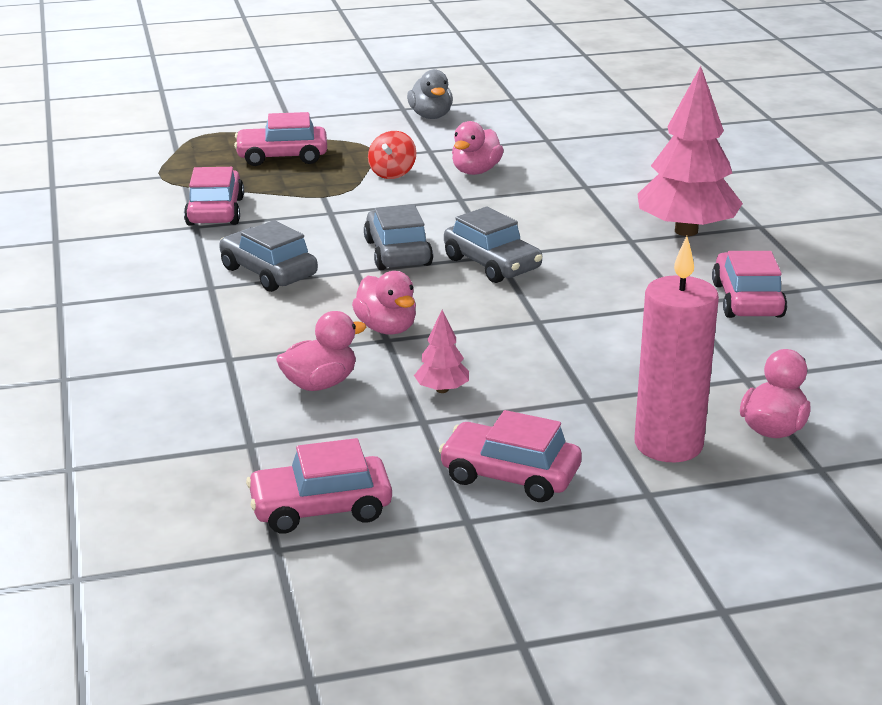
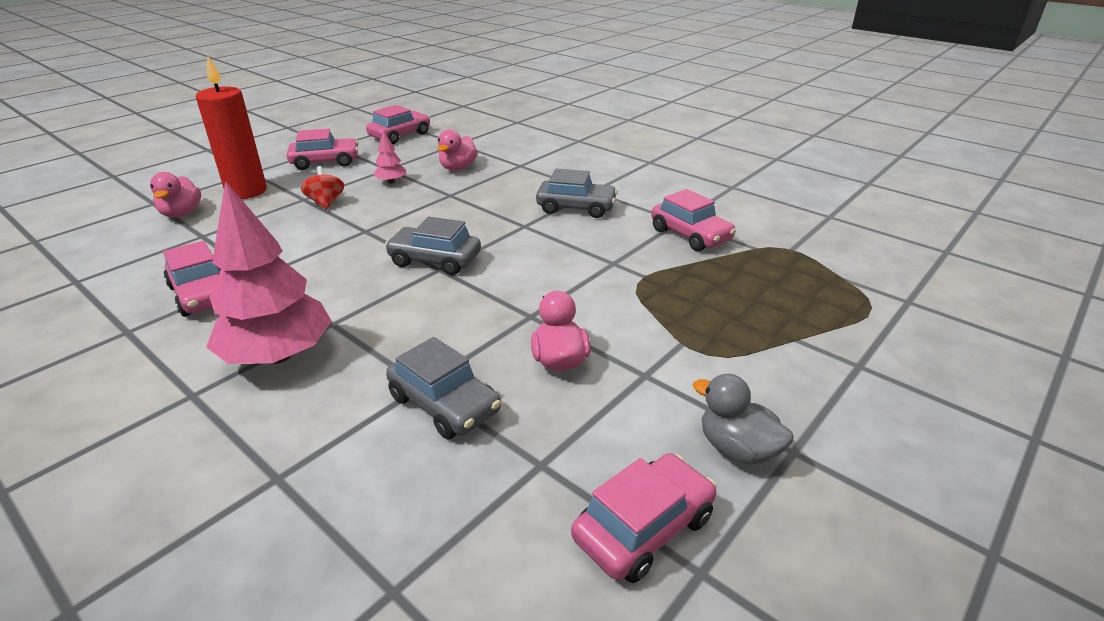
camera: 145 degrees right, 5 degrees up
pink car [234,112,327,166] -> pink car moved to [571,453,716,583]
pink duck [352,271,416,335] -> none
grey car [364,204,433,270] -> grey car moved to [386,337,501,439]
red spinning top [368,131,416,179] -> red spinning top moved to [301,166,344,209]
pink candle [634,236,719,462] -> red candle [196,55,267,199]

